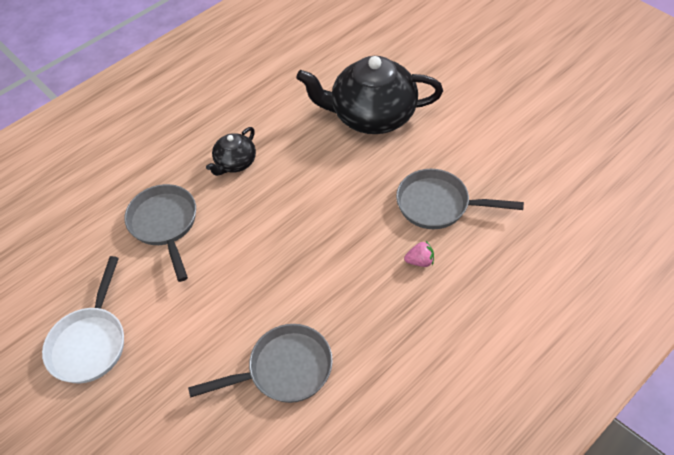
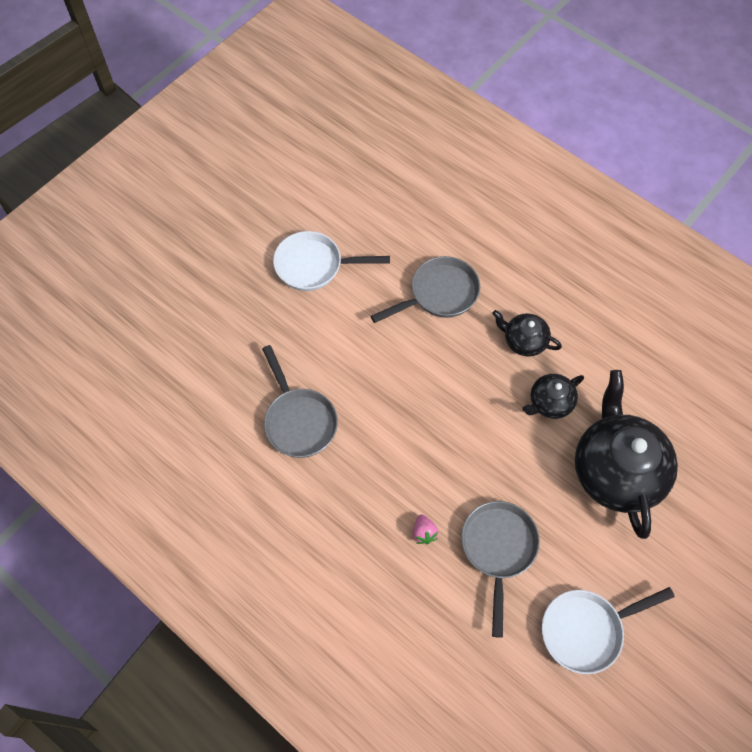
camera: 80 degrees right, 10 degrees up
none -> black teapot [522,374,584,419]
none -> white pan [542,587,675,674]

